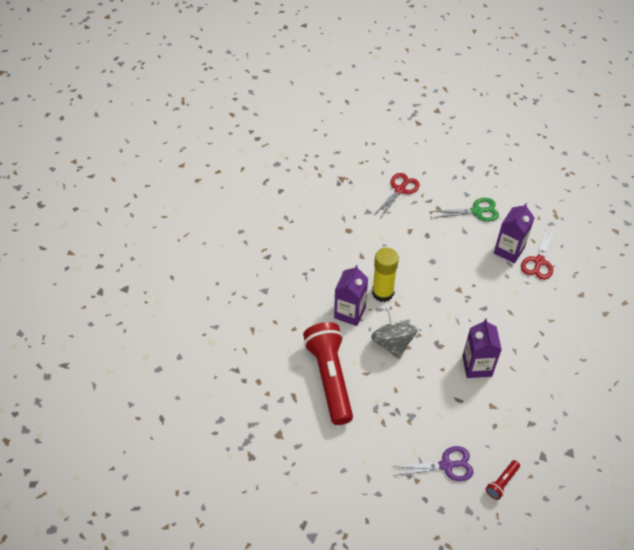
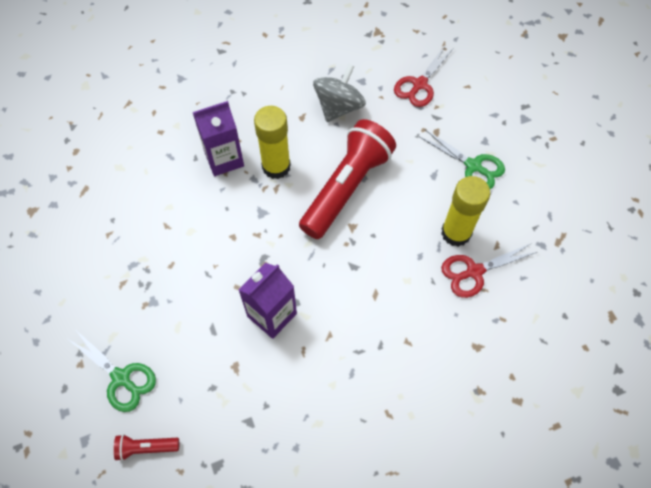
camera: 45 degrees right, 10 degrees up
red flashlight [303,322,353,425] -> red flashlight moved to [299,119,396,239]
grey spinning top [371,309,418,359] -> grey spinning top moved to [313,64,366,122]
red scissors [374,173,420,218] -> red scissors turned 135 degrees clockwise [394,44,454,107]
purple scissors [392,446,474,481] -> green scissors [68,330,156,412]
purple carton [494,203,535,263] -> yellow glue stick [441,176,490,247]

